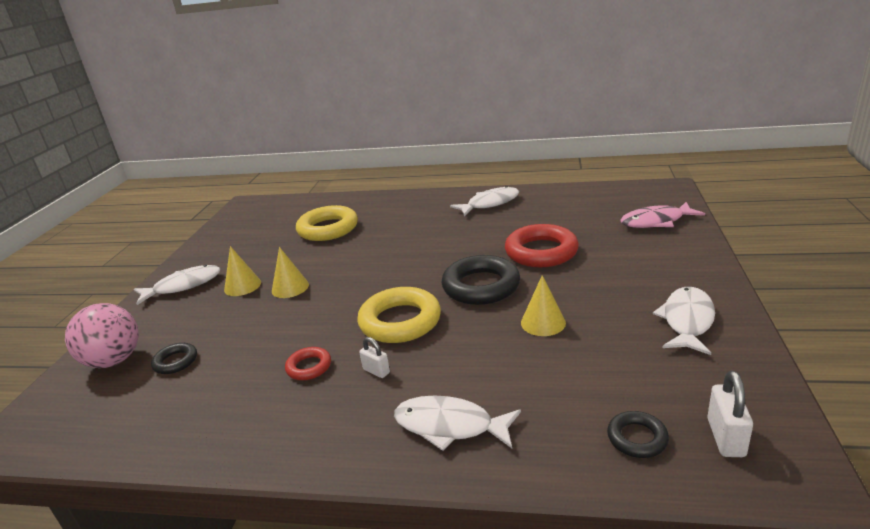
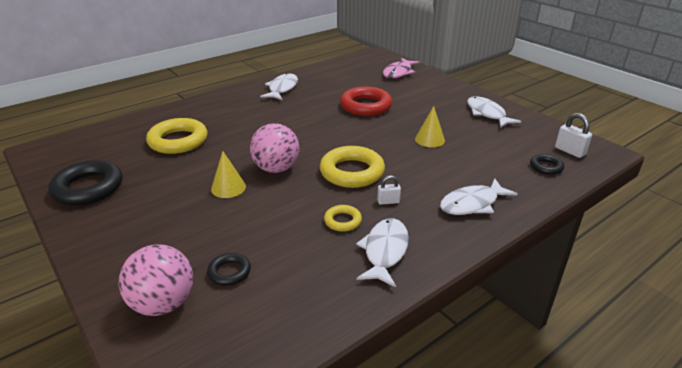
camera: 50 degrees left, 5 degrees up
white fish [134,265,220,305] -> white fish moved to [356,218,409,287]
yellow cone [224,246,261,296] -> none
red ring [285,347,331,380] -> yellow ring [324,205,362,232]
black ring [442,255,520,305] -> black ring moved to [48,160,123,206]
none -> pink ball [250,123,299,173]

